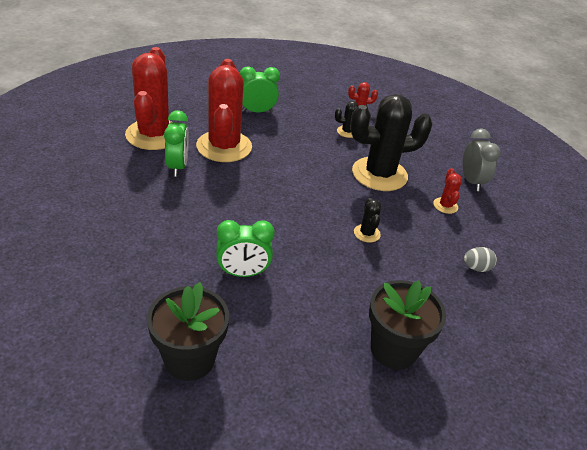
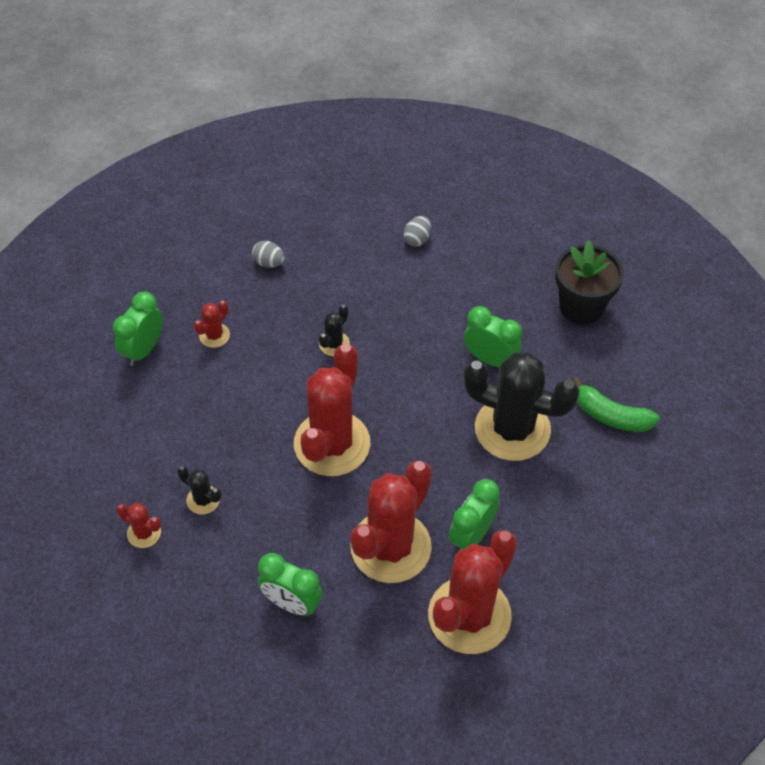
camera: 140 degrees left, 15 degrees up
black cactus [350,94,433,191] -> black cactus moved to [464,352,580,461]
black flower pot [369,280,446,370] -> grey egg [403,216,431,247]
grey clock [462,128,501,191] -> green clock [113,291,163,366]
none -> red cactus [294,343,370,476]
none -> green banana [572,378,660,432]

